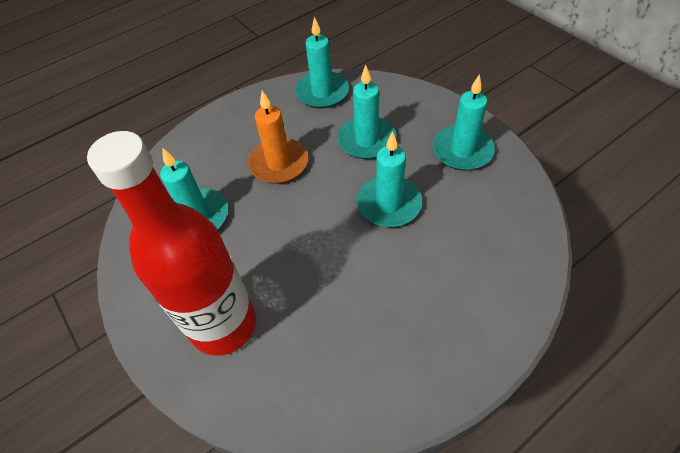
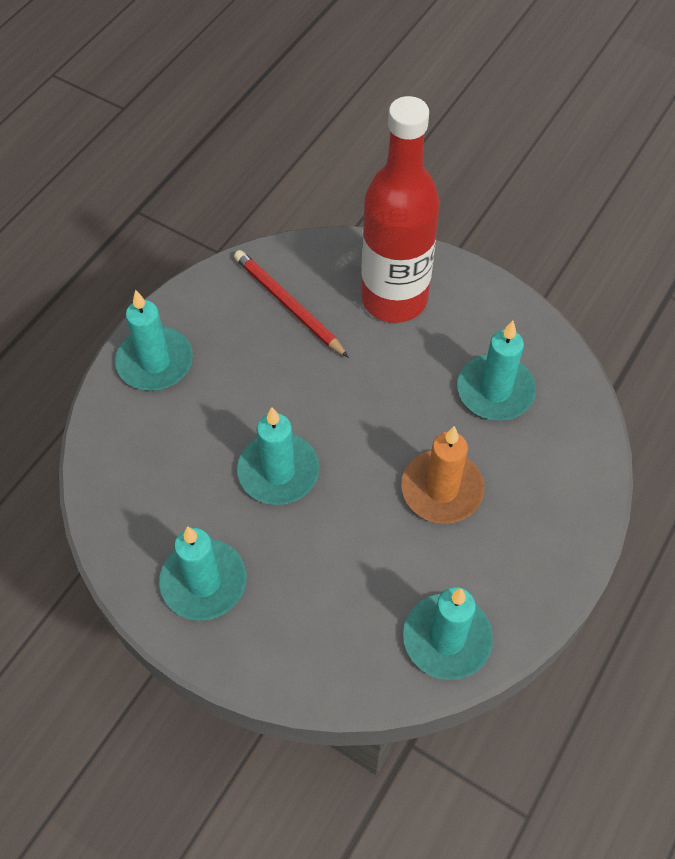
camera: 155 degrees right, 5 degrees up
turquoise candle [337,65,396,159] -> turquoise candle moved to [115,290,193,391]
none -> red pencil [234,250,349,358]

